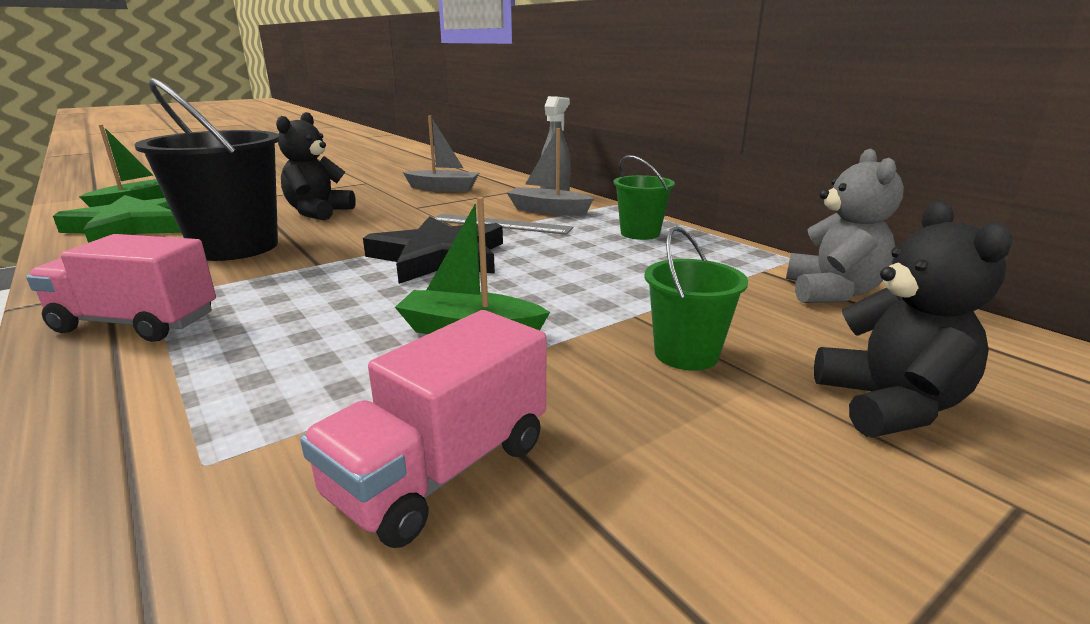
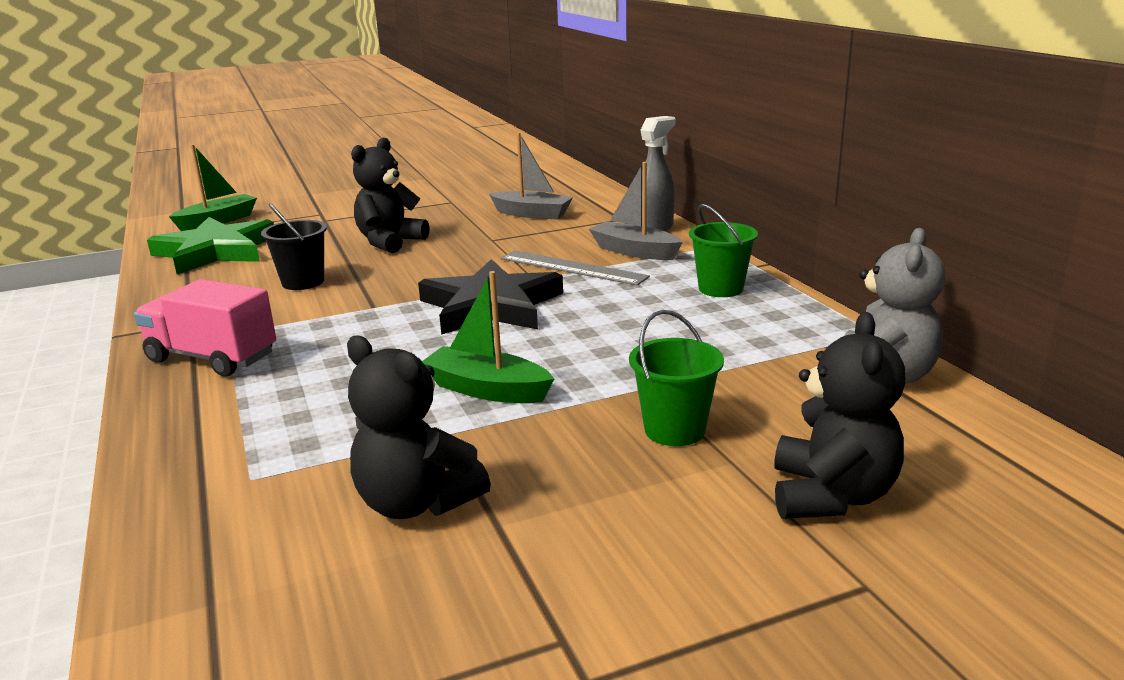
camera: 15 degrees right, 0 degrees up
black bucket [134,78,280,261] -> black bucket [261,203,327,290], size x0.53
pink truck [300,310,546,548] -> black teddy bear [347,336,491,519]

